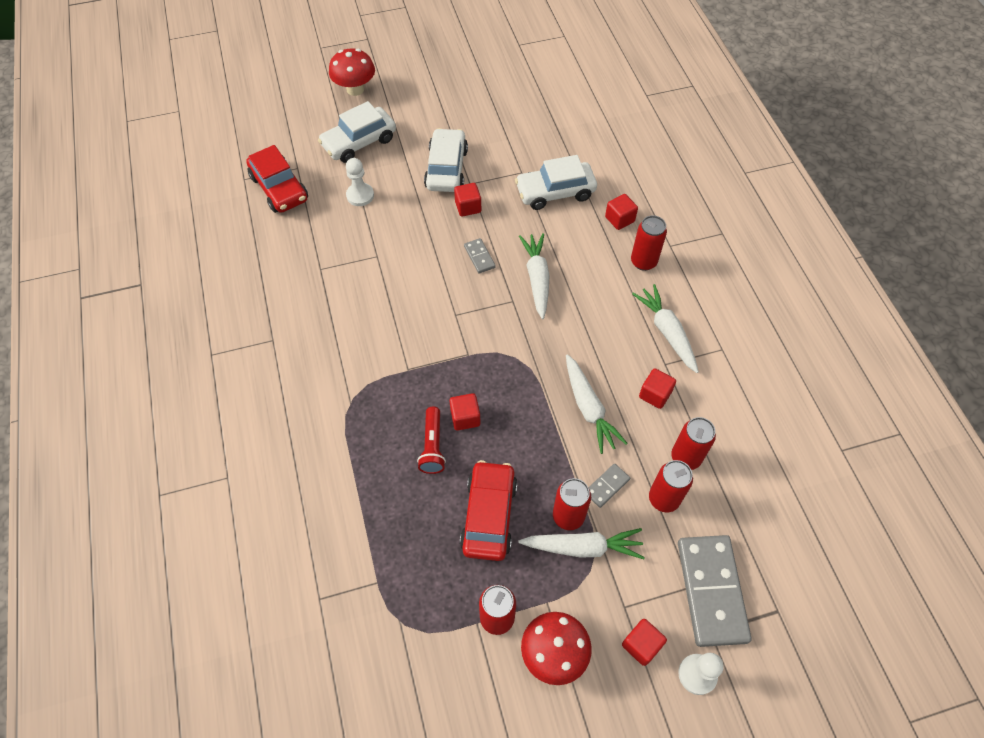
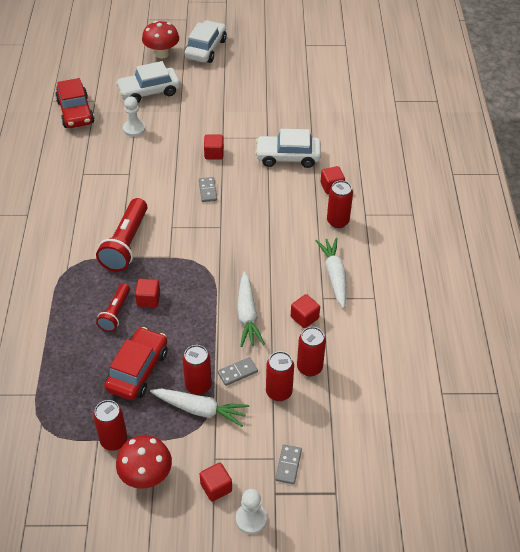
camera: 15 degrees right, 10 degrees down
white car [424,128,468,192] -> white car moved to [184,20,227,63]
white carrot [519,233,550,319] -> none
grey domino [678,535,752,647] -> grey domino [275,445,302,484], size x0.45
none -> red flashlight [96,198,147,272]

